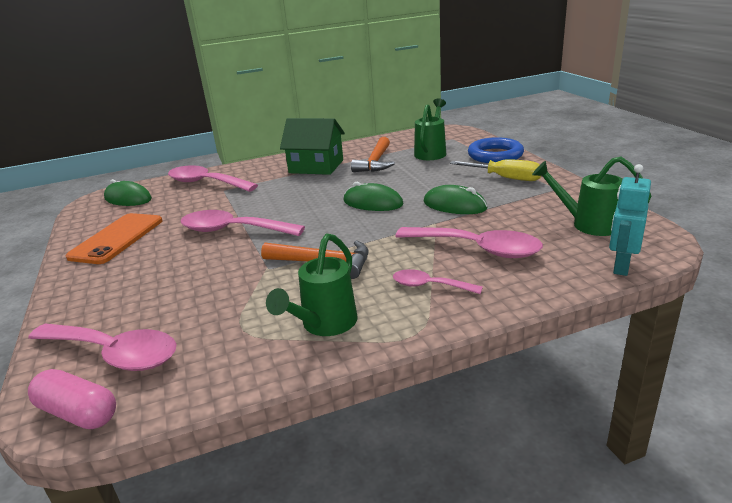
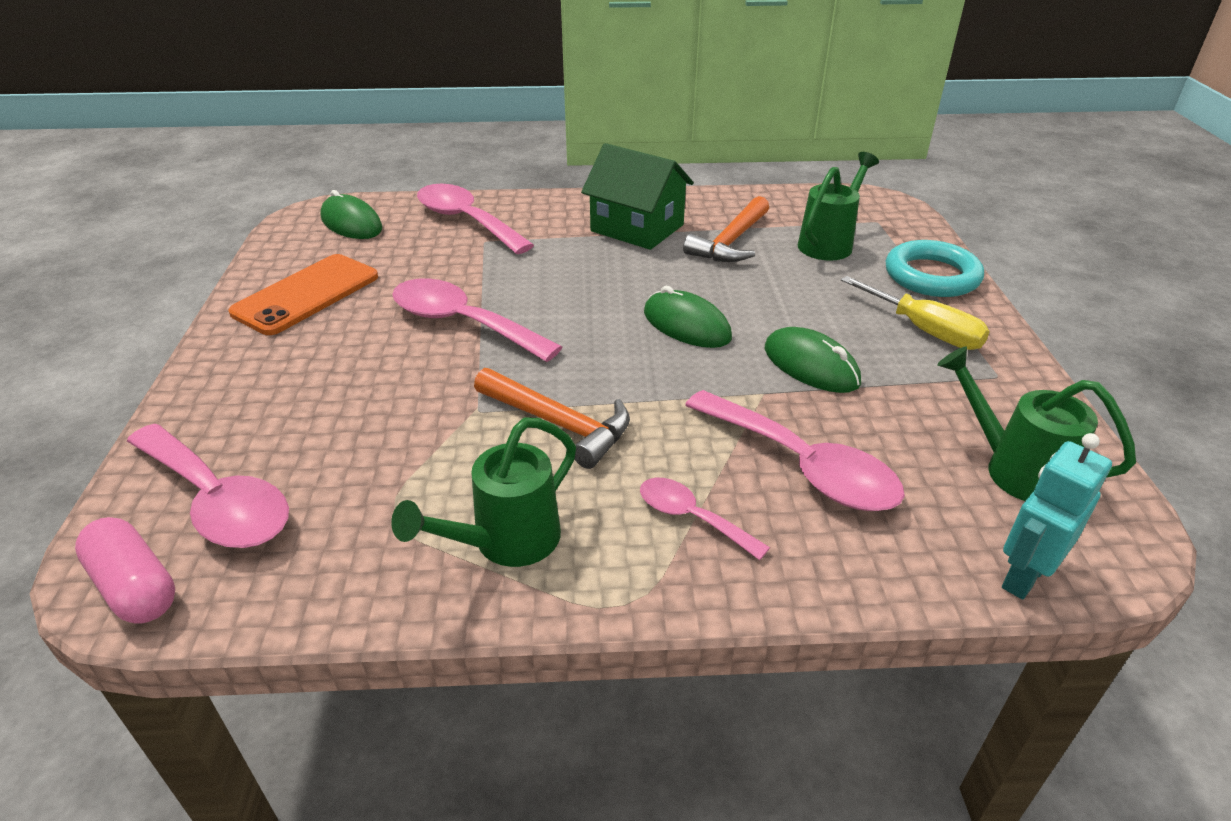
camera: 15 degrees right, 10 degrees up
blue ring [468,137,524,163] -> turquoise ring [886,240,984,297]

